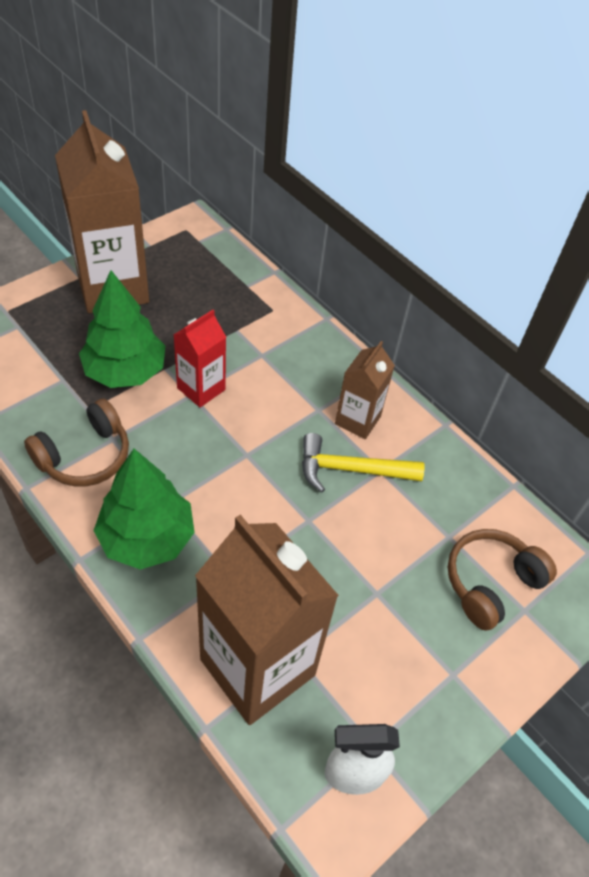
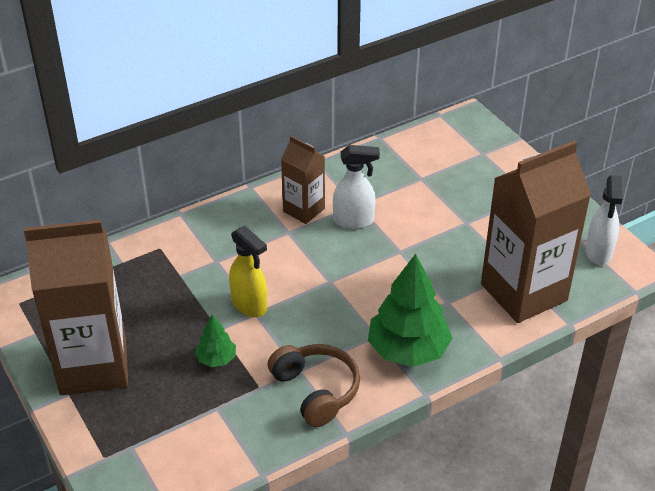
camera: 75 degrees left, 10 degrees down
green tree [79,270,165,388] -> green tree [195,315,236,367], size x0.49
red carton [174,310,226,407] -> yellow spray bottle [229,226,267,317]
yellow hammer [302,433,425,493] -> white spray bottle [333,145,380,229]
brown headphones [448,529,557,631] -> none

